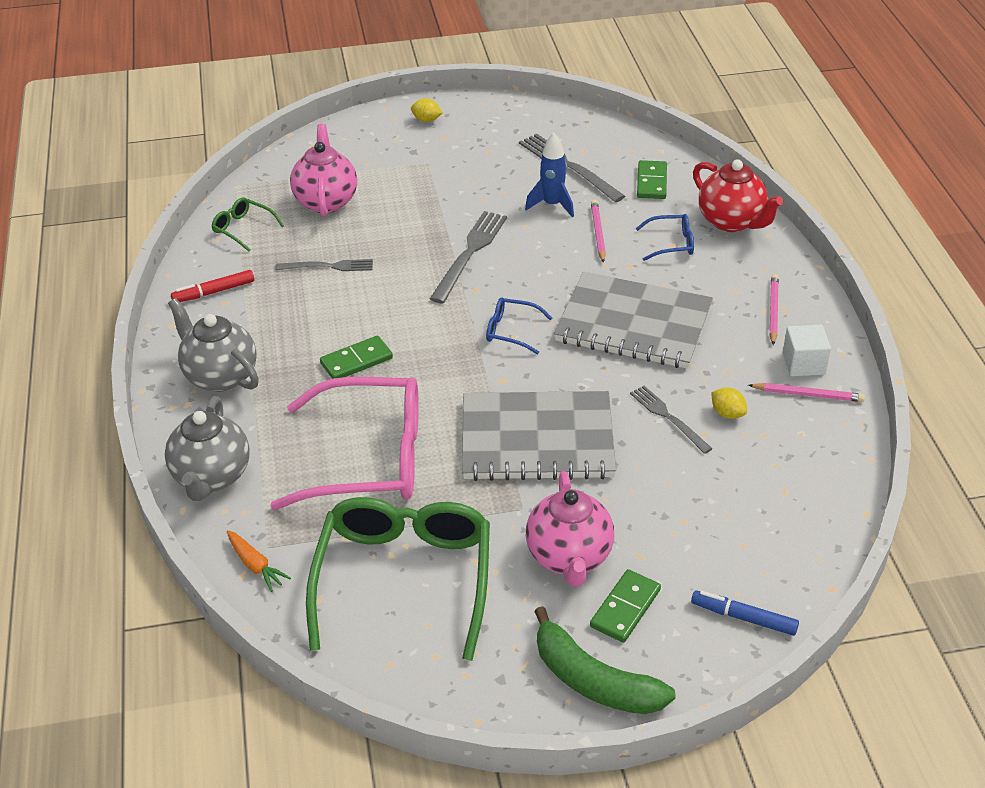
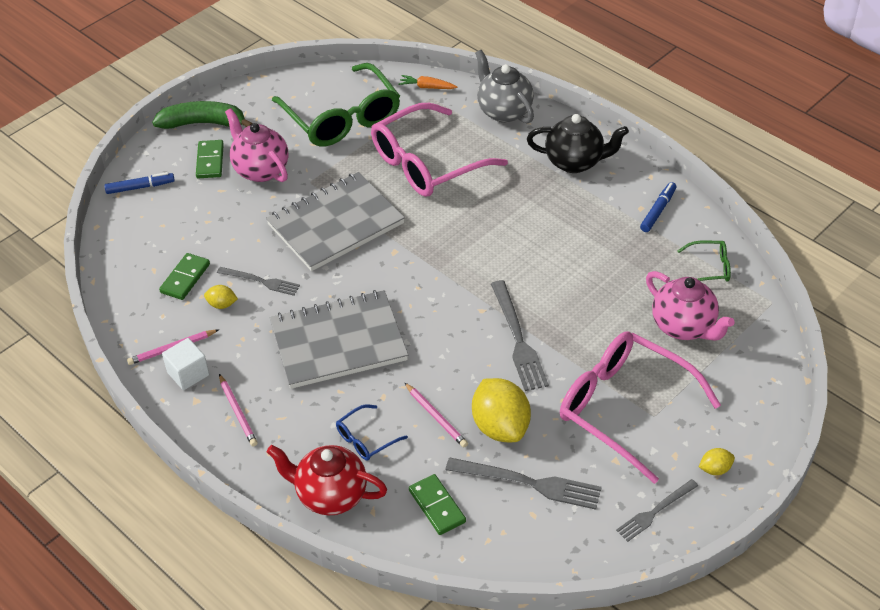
camera: 145 degrees right, 5 degrees up
grey teapot [168,298,259,392] -> black teapot [527,114,629,173]
red marker [171,270,254,302] -> blue marker [640,182,676,232]
grey fork [275,259,373,271] -> grey fork moved to [616,479,698,542]
green domino [320,336,393,379] -> green domino moved to [159,253,210,300]
blue glasses [486,297,552,354] -> none
blue rocket [525,133,574,217] -> yellow lemon [472,378,531,442]
none -> pink glasses [560,331,721,484]

